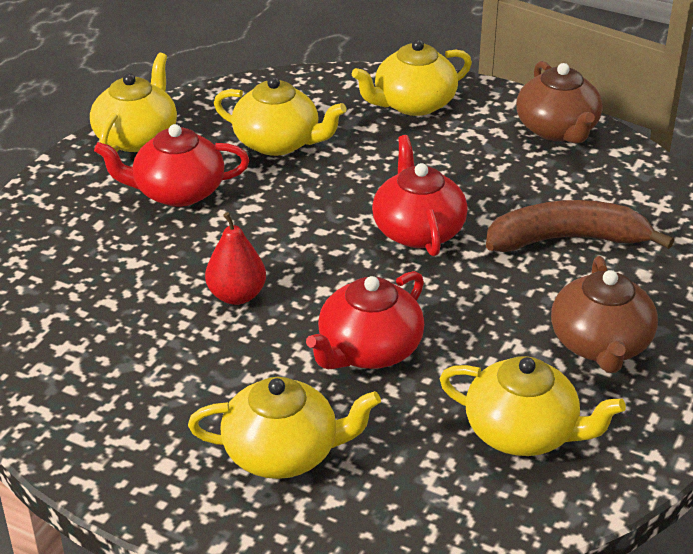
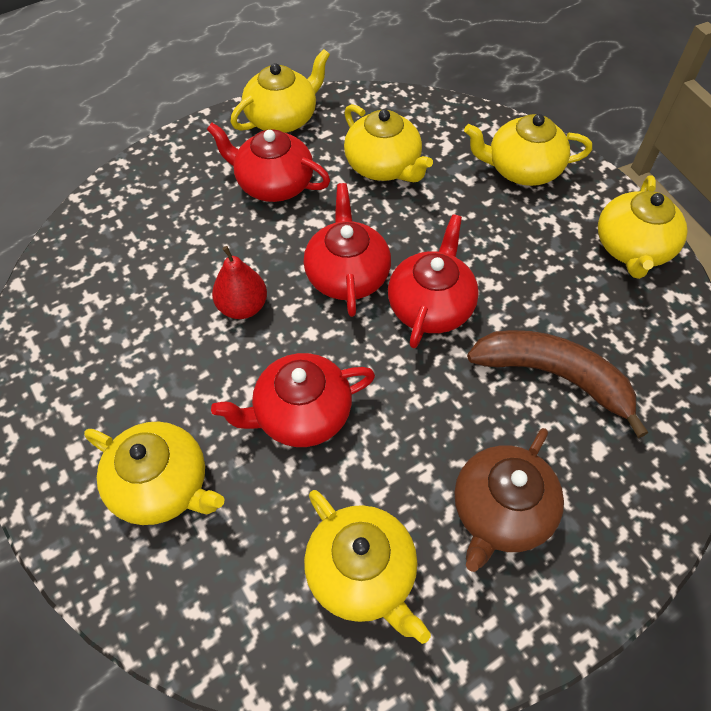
camera: 30 degrees right, 20 degrees up
brown teapot [516,61,603,143] -> yellow teapot [598,175,687,279]
none -> red teapot [304,183,391,317]

